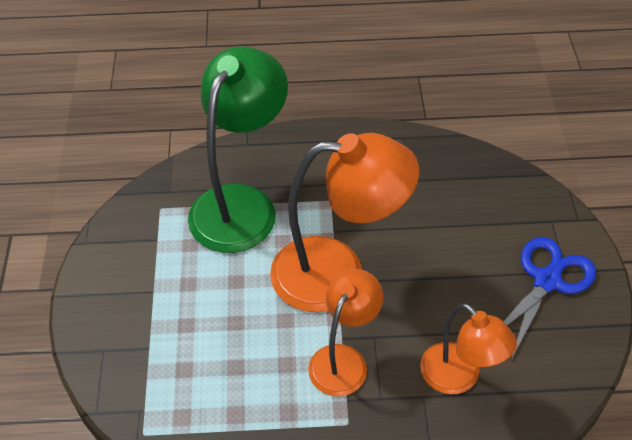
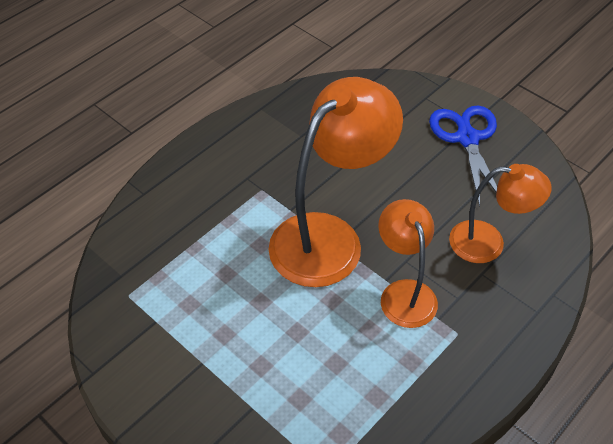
camera: 45 degrees left, 0 degrees up
green lamp [188,46,288,253] -> none

